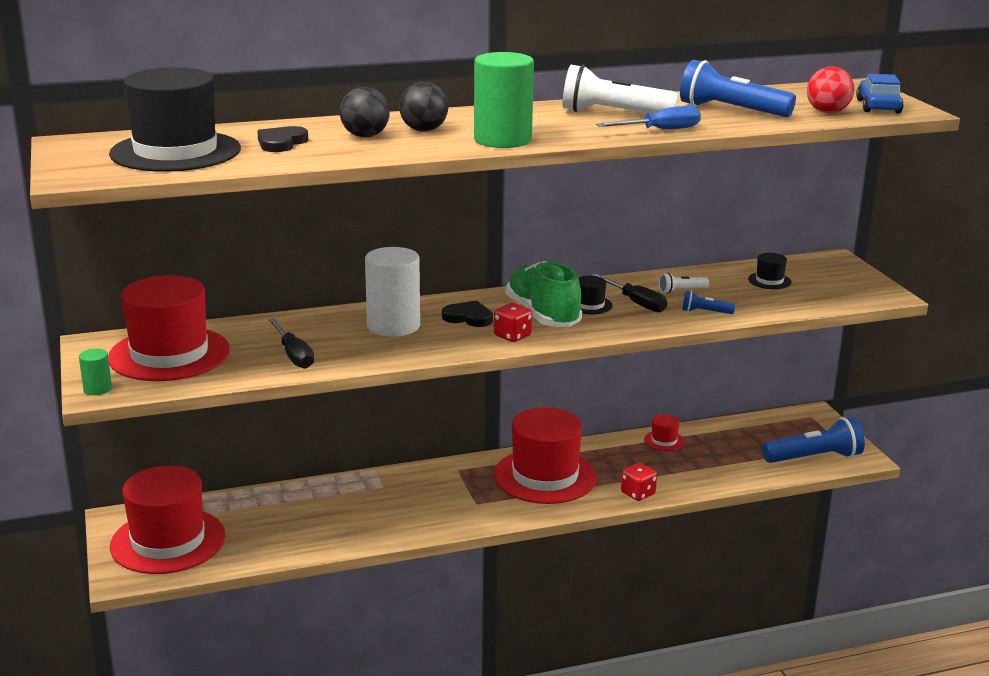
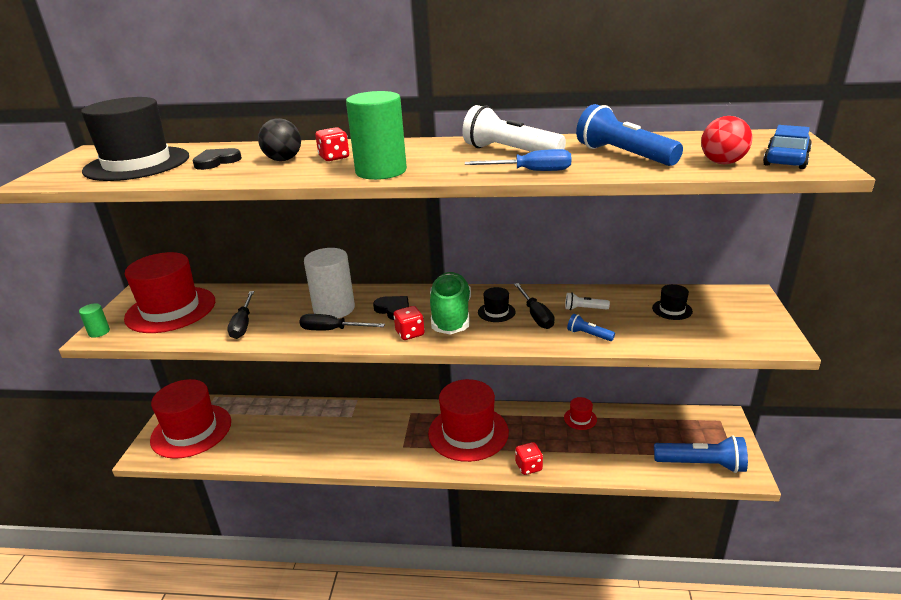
camera: 25 degrees right, 5 degrees up
black ball [399,82,448,132] -> red dice [315,127,349,161]
none -> black screwdriver [299,314,385,330]

